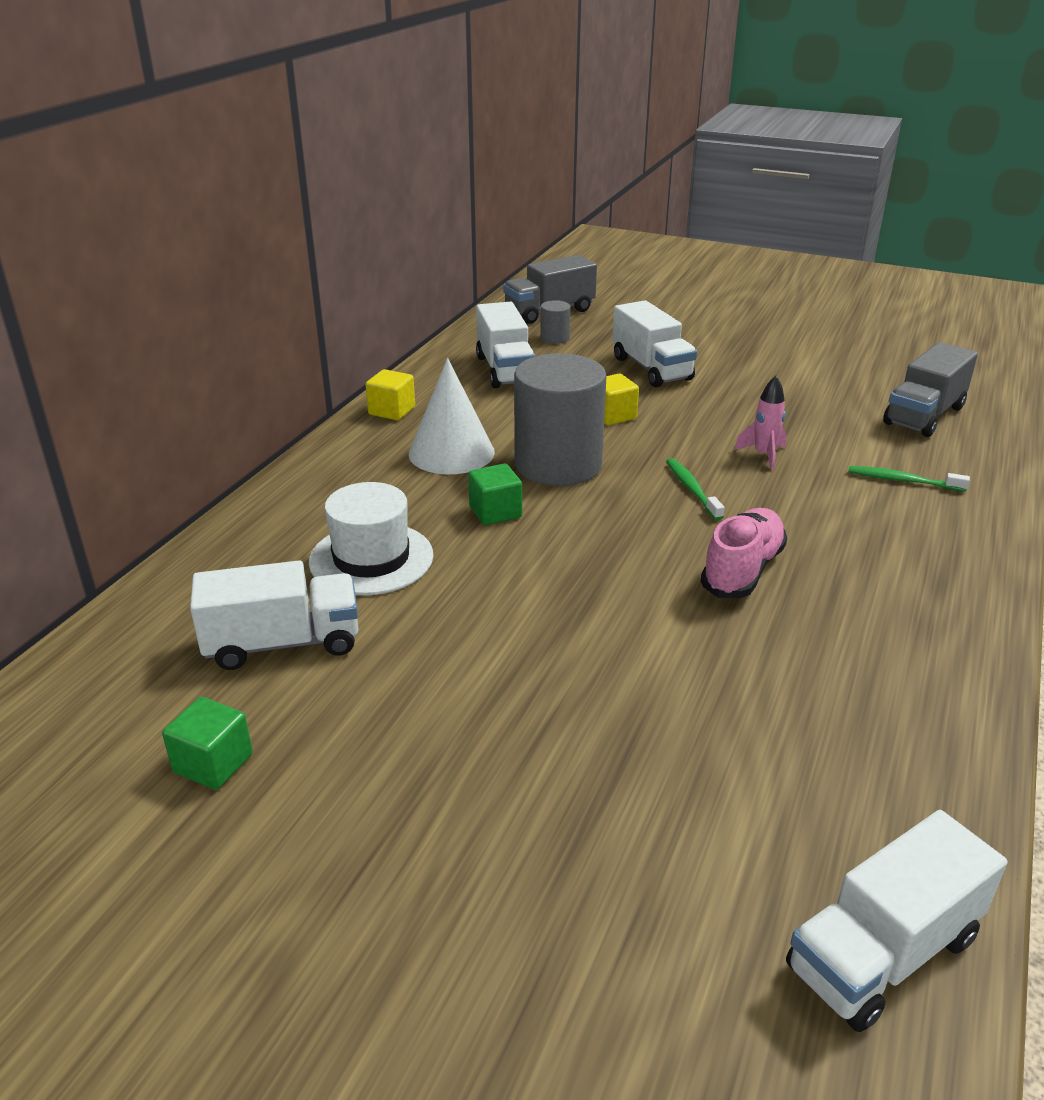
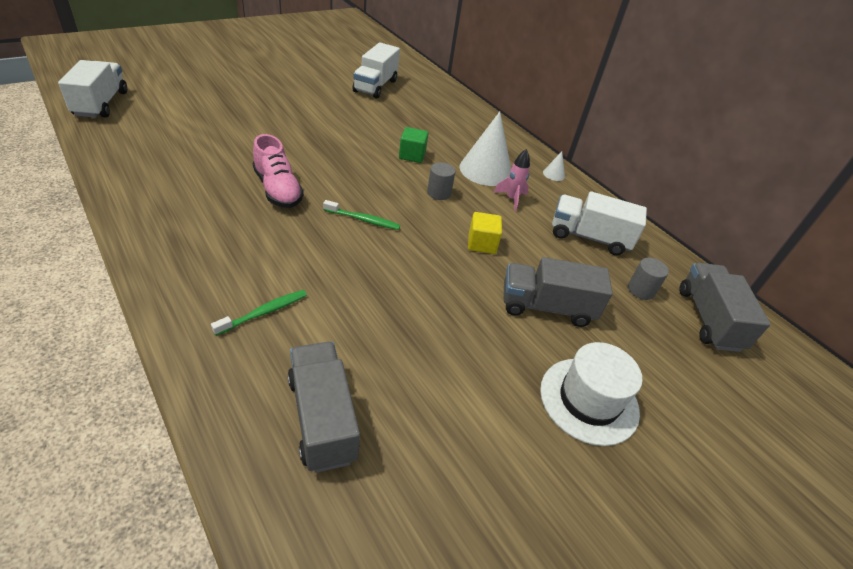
camera: 115 degrees right, 10 degrees up
green cube [162,697,253,790] -> none
white hat [309,482,433,595] -> white hat moved to [540,342,643,446]
yellow cube [365,369,415,420] -> white cone [543,151,565,181]
grey cylinder [514,353,607,486] -> grey cylinder [427,162,455,200], size x0.42
white truck [612,300,697,387] -> grey truck [504,257,613,327]
pink rocket [734,376,786,470] -> pink rocket moved to [494,149,530,212]

